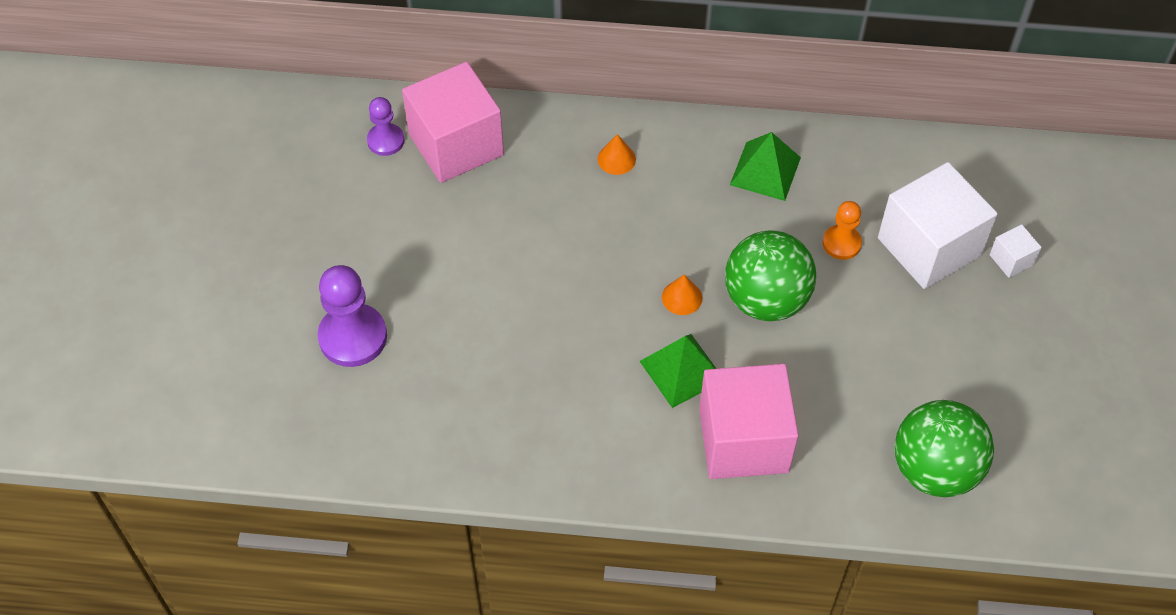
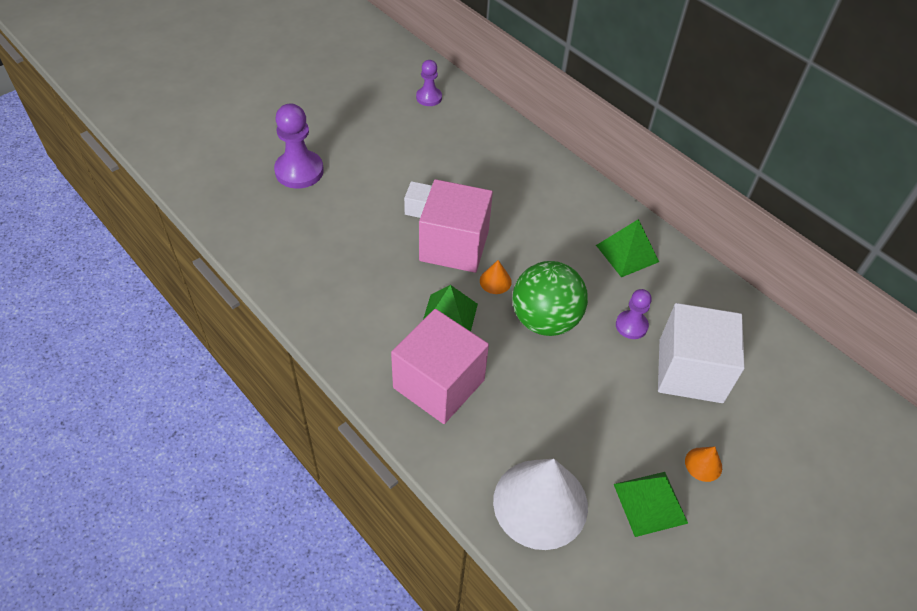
camera: 40 degrees right, 5 degrees down
pink cube [402,62,504,183] -> pink cube moved to [419,179,493,273]
orange cone [598,134,636,175] -> orange cone moved to [685,446,722,482]
orange pawn [822,201,862,260] -> purple pawn [616,289,652,339]
green ball [894,400,994,497] -> white cone [493,459,588,550]
white cube [990,224,1042,278] -> white cube moved to [404,181,432,218]
none -> green pyramid [614,472,688,537]

